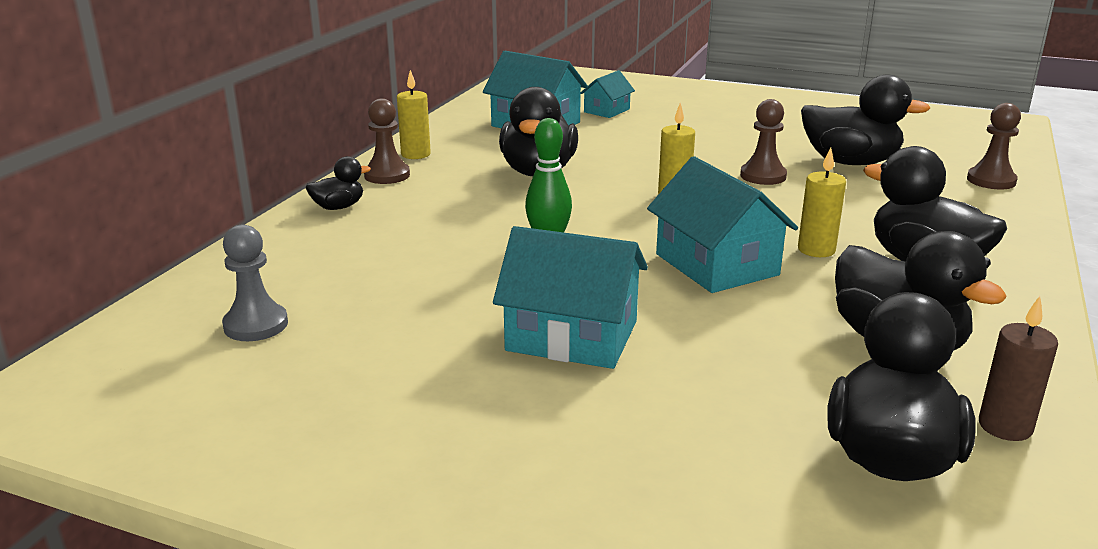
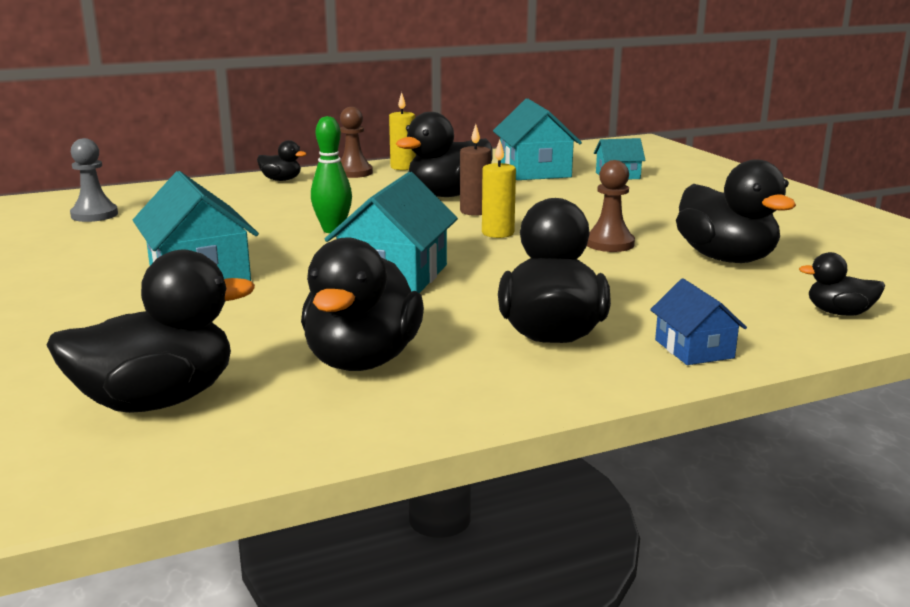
camera: 45 degrees right, 5 degrees down
yellow candle [798,148,846,257] -> none
brown pawn [967,103,1021,189] -> black duck [799,252,885,316]
brown candle [979,296,1058,441] -> brown candle moved to [460,124,491,216]
none -> blue house [650,278,747,365]

